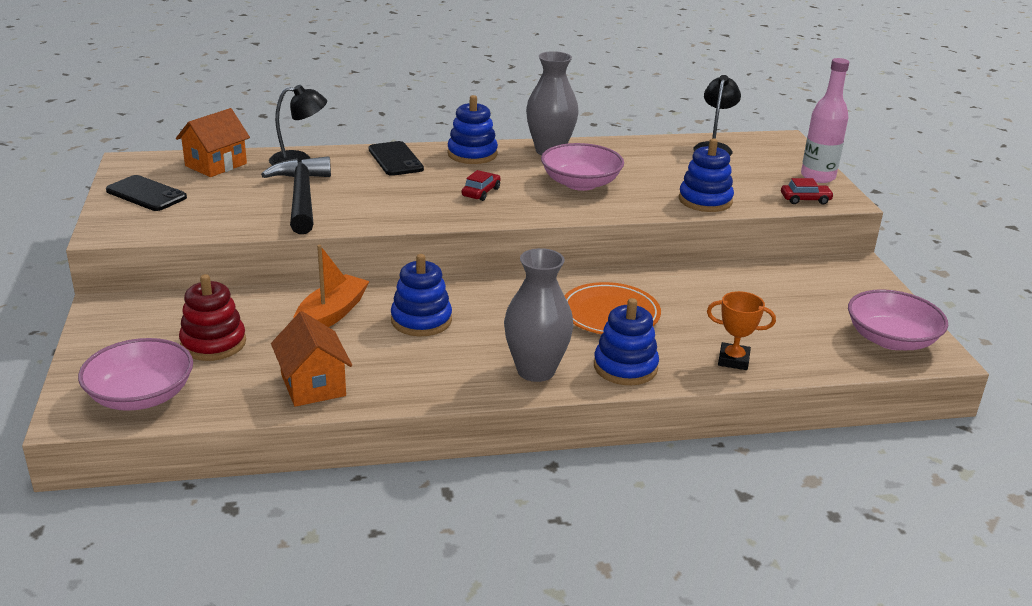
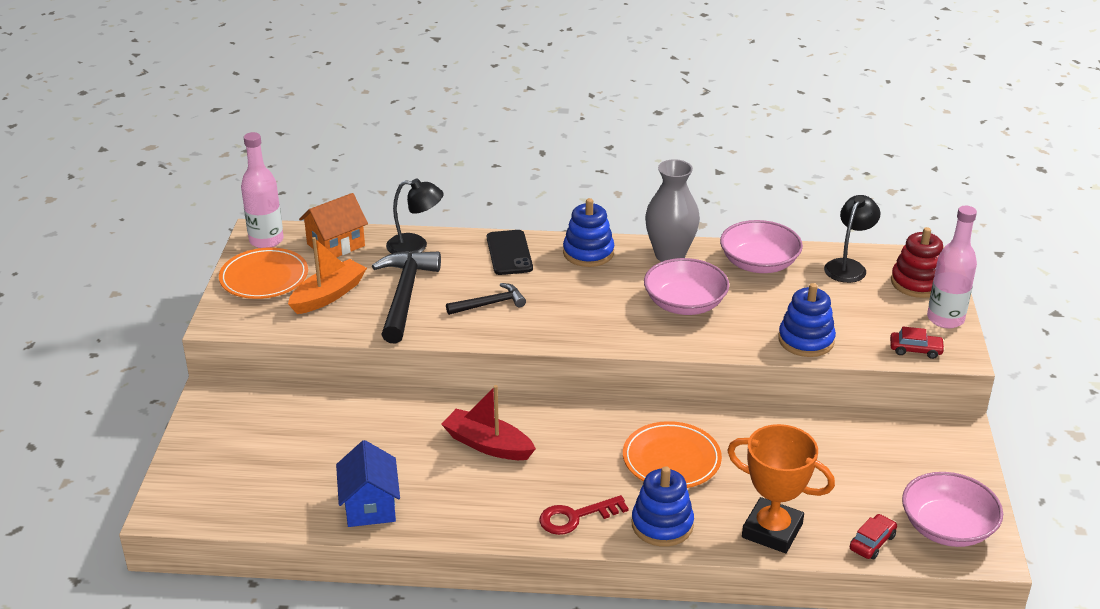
camera: 15 degrees right, 5 degrees up
pink bowl [78,338,193,411] -> pink bowl moved to [720,220,803,273]
black phone [106,175,187,211] -> orange plate [219,248,308,299]
red stacking toy [179,274,246,361] -> red stacking toy moved to [891,227,943,298]
orange house [271,311,352,407] -> blue house [336,440,400,527]
orange boat [293,245,369,327] -> orange boat moved to [288,237,367,314]
blue stacking toy [391,254,452,336] -> red boat [441,385,536,460]
red car [462,170,501,201] -> red car moved to [850,514,897,559]
grey vase [504,248,574,382] -> red key [539,495,629,535]
orange trophy [707,291,776,370] -> orange trophy [727,424,835,553], size x1.66
none -> pink bottle [241,132,284,248]
none -> black hammer [446,283,526,315]

